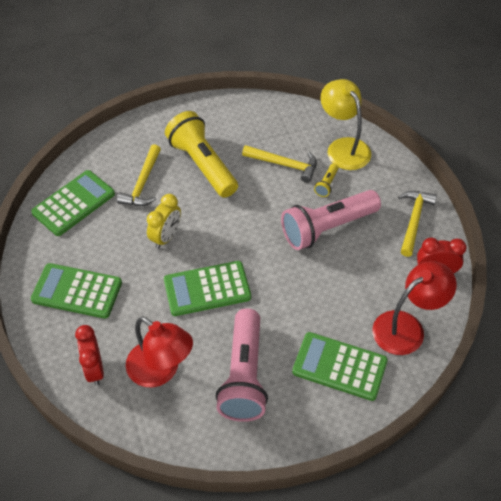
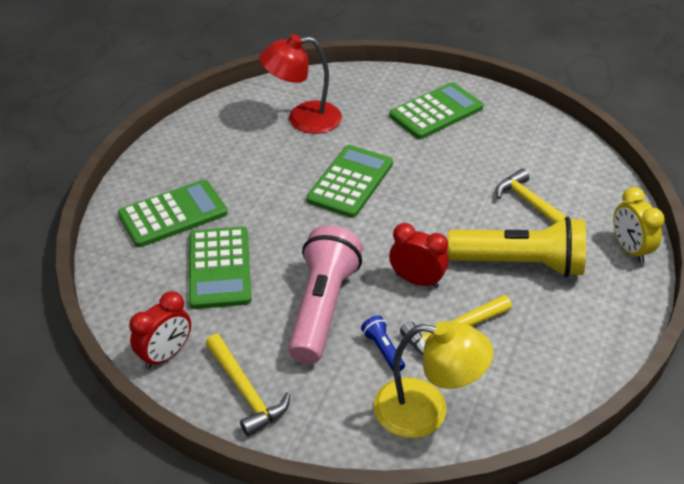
camera: 130 degrees right, 10 degrees down
green calculator [31,170,115,236] -> green calculator moved to [189,227,251,309]
red clock [75,325,104,386] -> red clock moved to [389,223,449,288]
yellow clock [147,194,181,249] -> yellow clock moved to [613,187,665,263]
pink flashlight [216,308,268,422] -> none
yellow flashlight [314,163,338,197] -> blue flashlight [361,315,405,372]
red lamp [372,261,457,355] -> none

